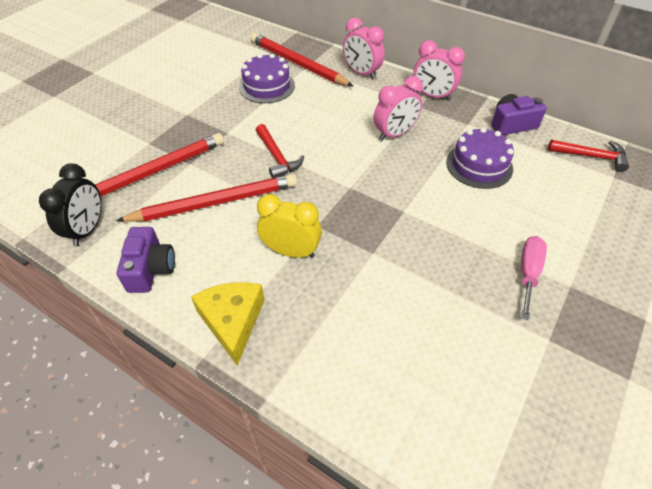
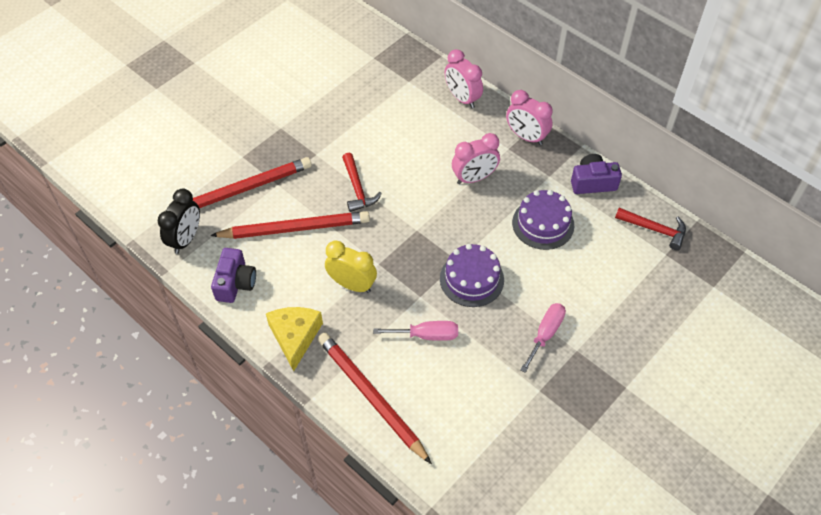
camera: 10 degrees right, 5 degrees up
purple cake [239,54,295,103] -> purple cake moved to [440,244,504,307]
red pencil [251,33,354,87] -> red pencil moved to [317,333,432,464]
none -> pink screwdriver [373,321,458,341]

